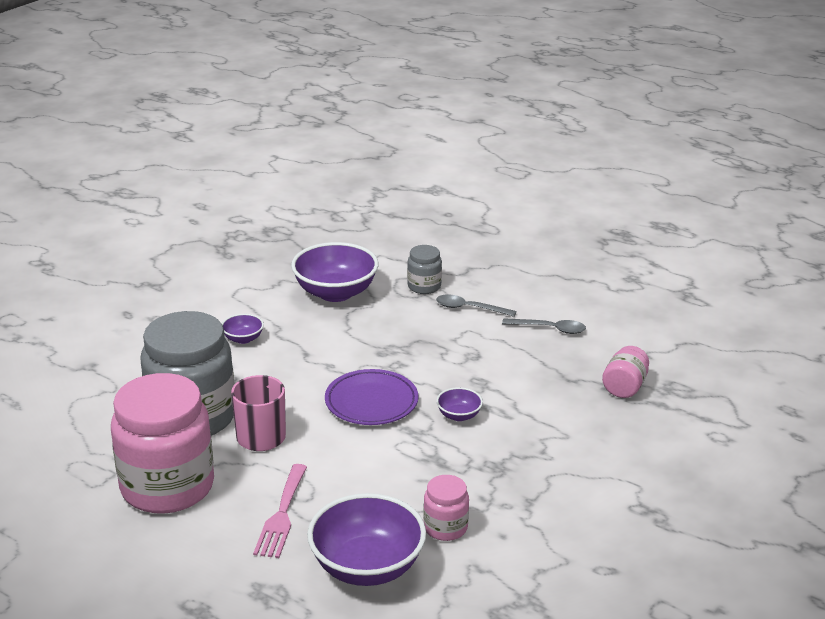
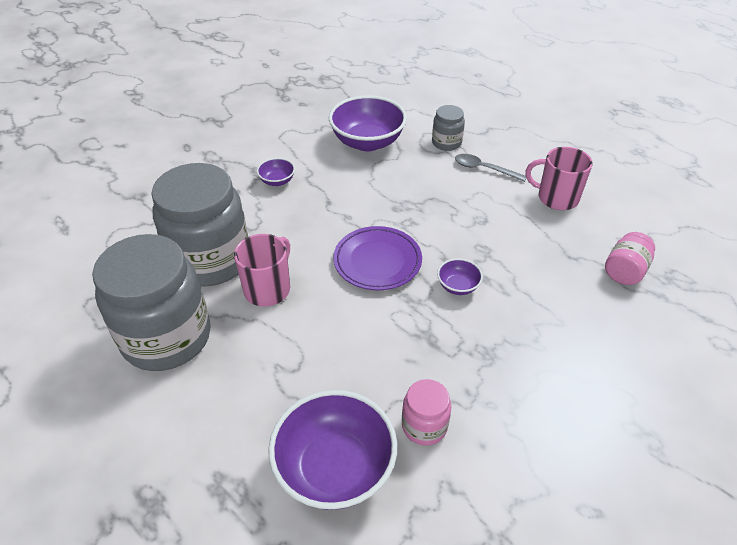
camera: 10 degrees right, 15 degrees up
pink jar [111,373,214,514] -> grey jar [92,234,211,371]
pink fork [253,464,307,558] -> none
grey spoon [502,318,586,334] -> pink mug [525,147,593,210]

